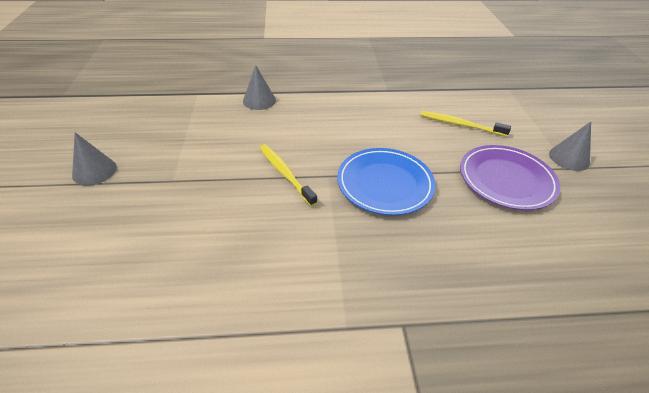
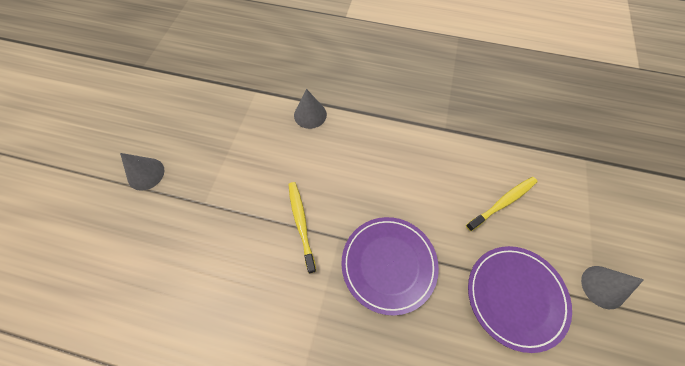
camera: 20 degrees right, 20 degrees up
blue plate [337,148,435,216] -> purple plate [341,217,439,316]
yellow toothbrush [420,111,511,137] -> yellow toothbrush turned 105 degrees clockwise [466,177,538,231]

